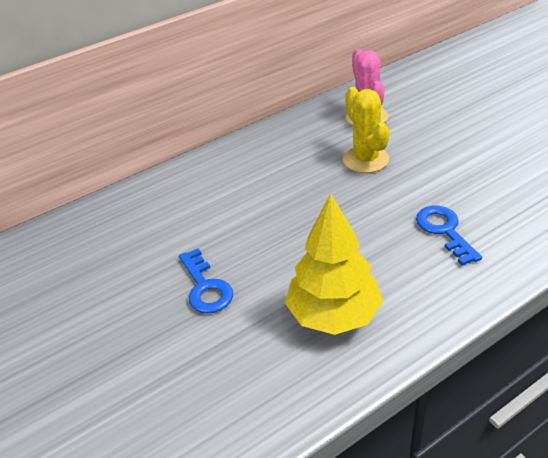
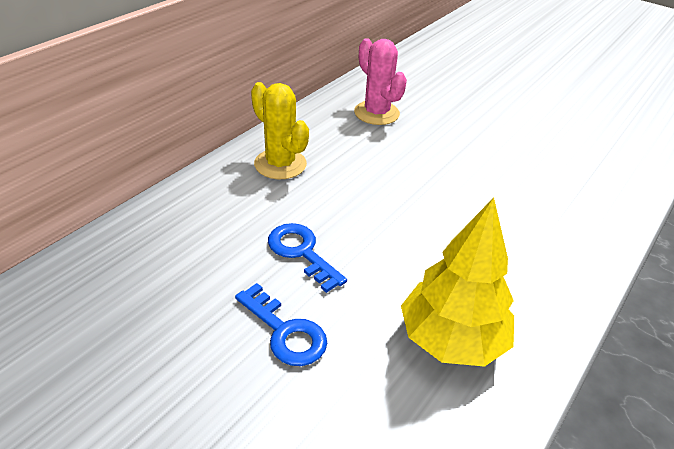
camera: 25 degrees left, 0 degrees up
yellow cactus [343,87,389,173] -> yellow cactus moved to [251,82,309,179]
blue key [416,206,482,266] -> blue key moved to [268,223,347,293]

